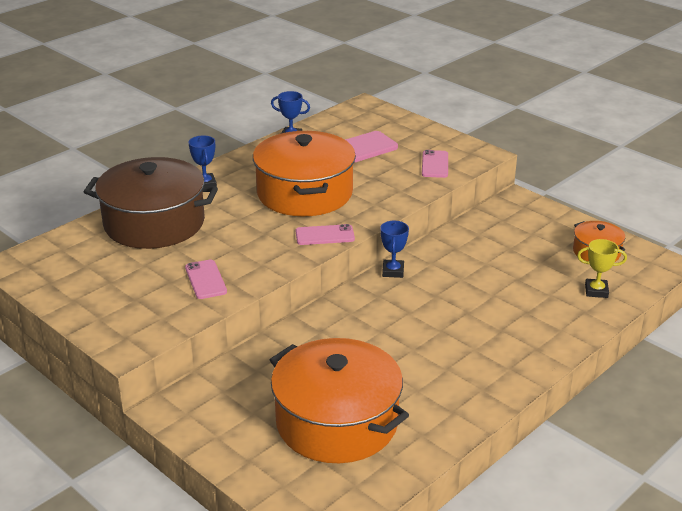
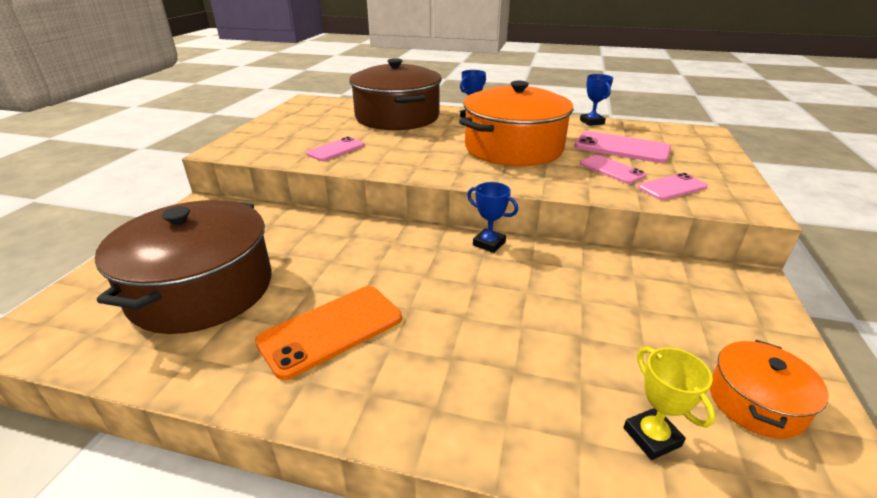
camera: 60 degrees right, 0 degrees up
orange pot [270,338,409,463] -> brown pot [95,200,272,334]
pink phone [296,224,355,245] -> pink phone moved to [580,155,646,184]
blue trophy [380,221,409,278] -> blue trophy turned 60 degrees clockwise [467,182,518,253]
none -> orange phone [255,286,402,380]

